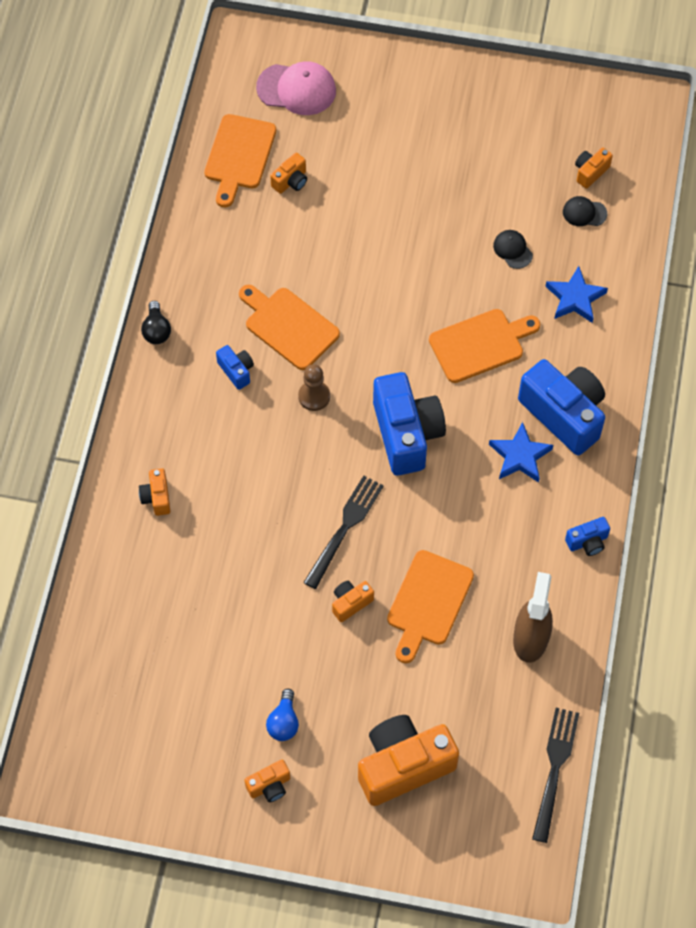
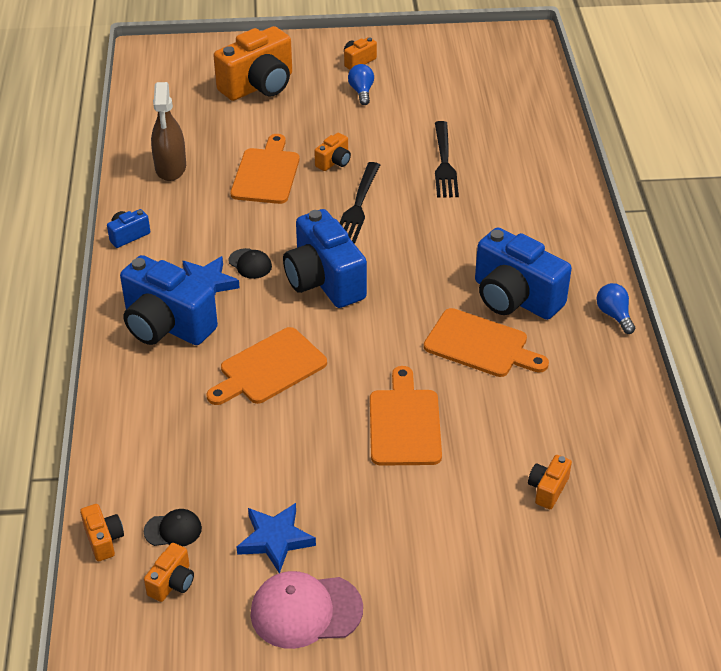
camera: 165 degrees right, 20 degrees down
orange camera [139,468,170,516] -> orange camera moved to [80,504,124,561]
black light bulb [141,301,171,344] -> blue light bulb [596,283,635,334]
orange cutting board [204,114,276,207] -> orange cutting board moved to [370,366,442,466]
blue camera [216,345,254,390] -> blue camera [475,227,572,320], size x2.19
pink cap [256,61,336,115] -> pink cap moved to [250,571,363,649]
brown pawn [298,364,330,411] -> none
black cap [493,230,533,269] -> black cap moved to [228,248,272,279]
black fork [532,708,579,843] -> black fork moved to [435,121,459,198]
blue star [545,266,608,323] -> blue star moved to [237,503,316,573]

